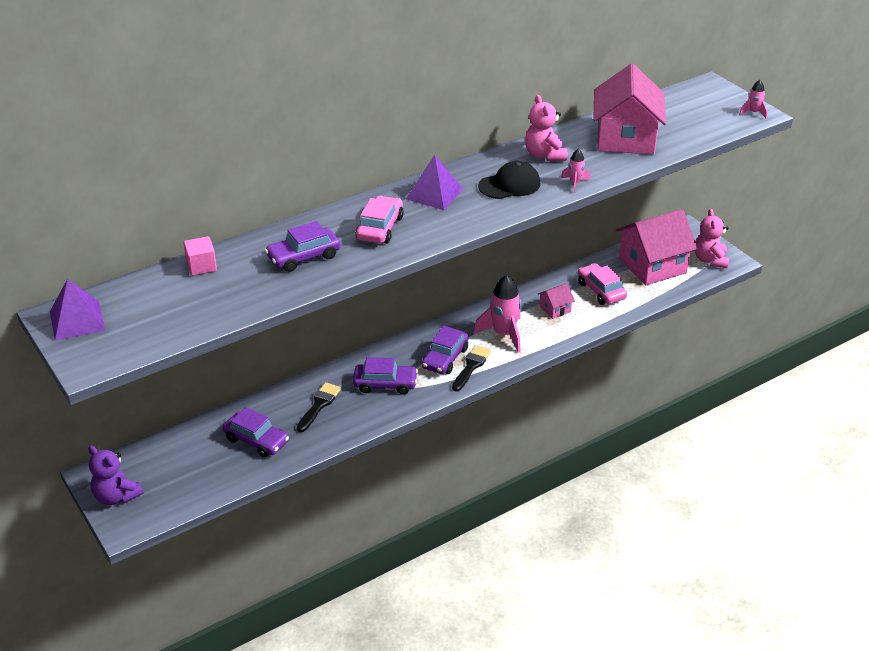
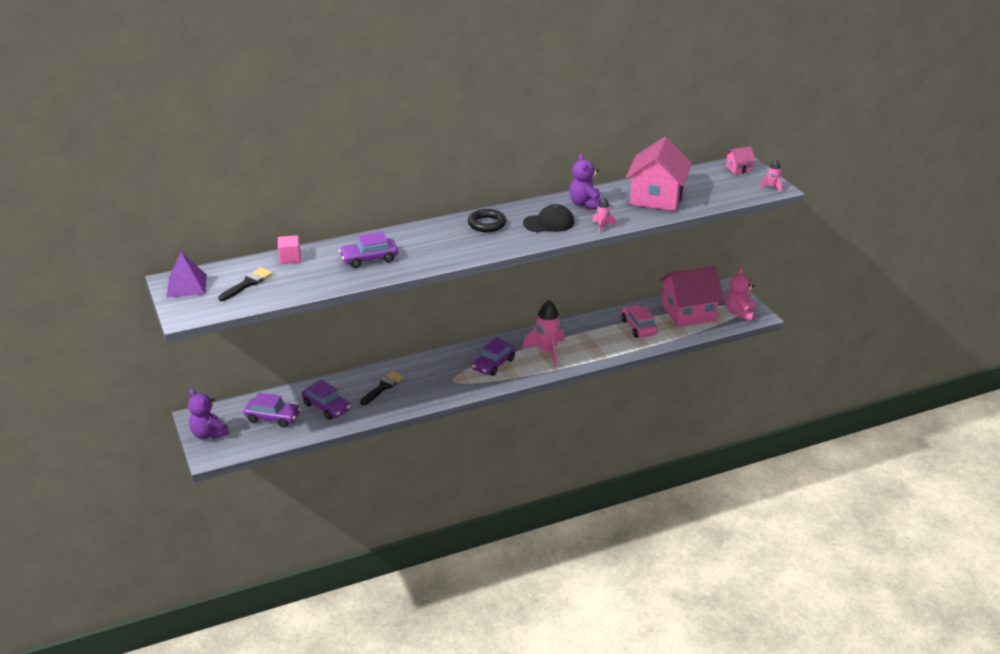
camera: 10 degrees right, 5 degrees down
purple car [353,357,418,395] -> purple car moved to [244,393,301,427]
pink car [356,196,404,244] -> none
purple pyramid [406,154,463,210] -> black ring [468,209,506,232]
black brush [452,345,491,391] -> black brush moved to [218,267,273,301]
pink teddy bear [525,95,567,161] -> purple teddy bear [569,154,601,209]
pink house [538,284,575,319] -> pink house moved to [725,146,756,175]

